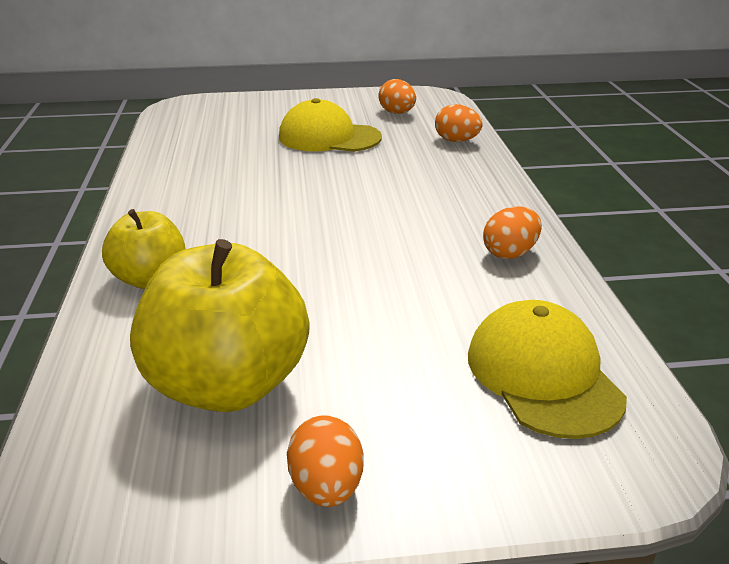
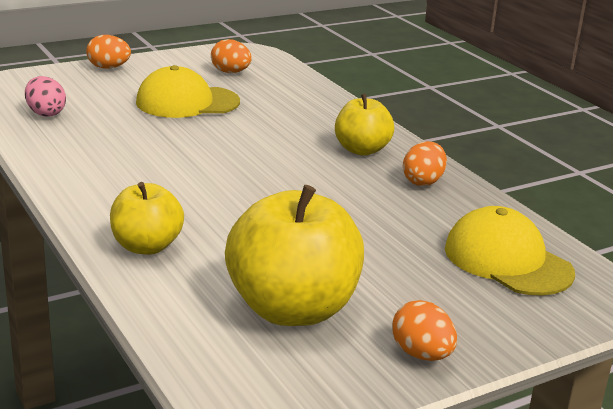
camera: 25 degrees left, 5 degrees down
orange egg [435,104,483,142] -> orange egg moved to [86,35,131,69]
none -> pink egg [25,76,66,117]
none -> yellow apple [335,94,394,156]

